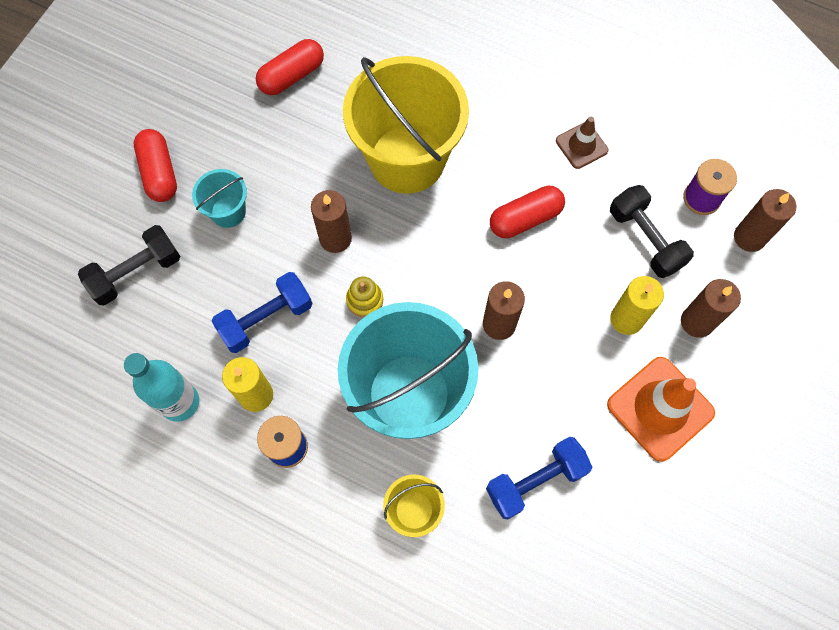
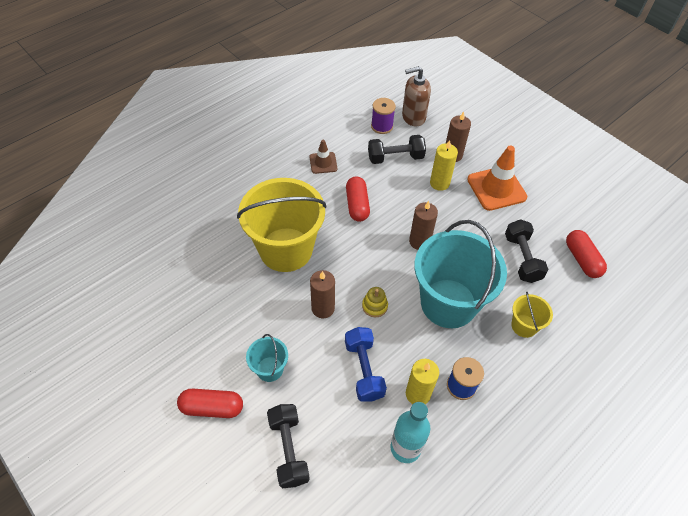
camera: 70 degrees left, 15 degrees down
red capsule [256,39,324,95] -> red capsule moved to [566,230,607,278]
blue dumbbell [486,437,592,519] -> black dumbbell [505,219,548,283]
brown candle [734,189,797,252] -> brown soap dispenser [402,66,431,126]

